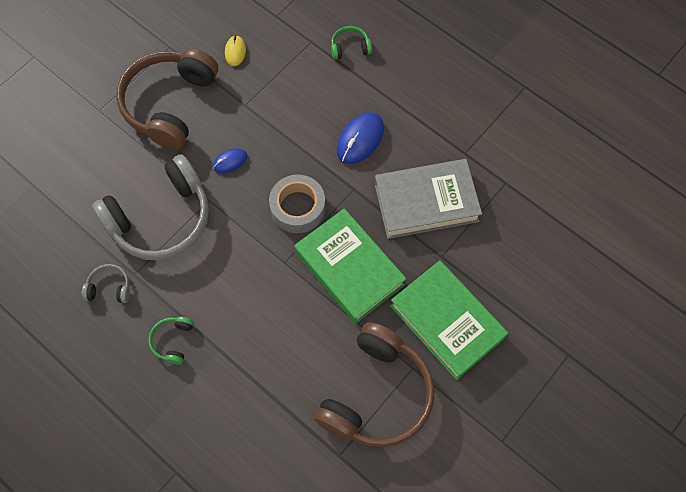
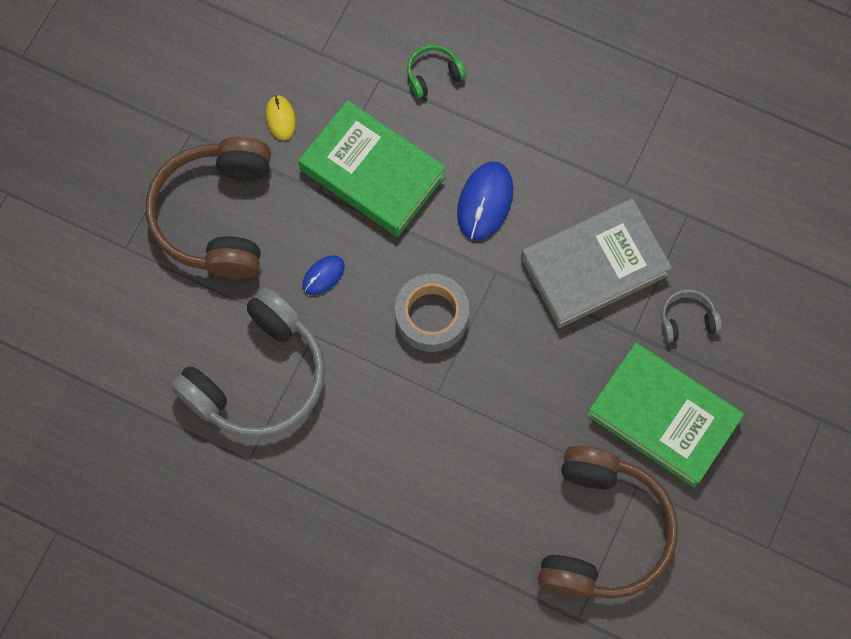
camera: 15 degrees left, 5 degrees up
grey headphones [82,264,130,303] -> grey headphones moved to [661,289,722,343]
green headphones [148,317,194,365] -> none
green book [294,208,406,324] -> green book moved to [299,100,446,237]

